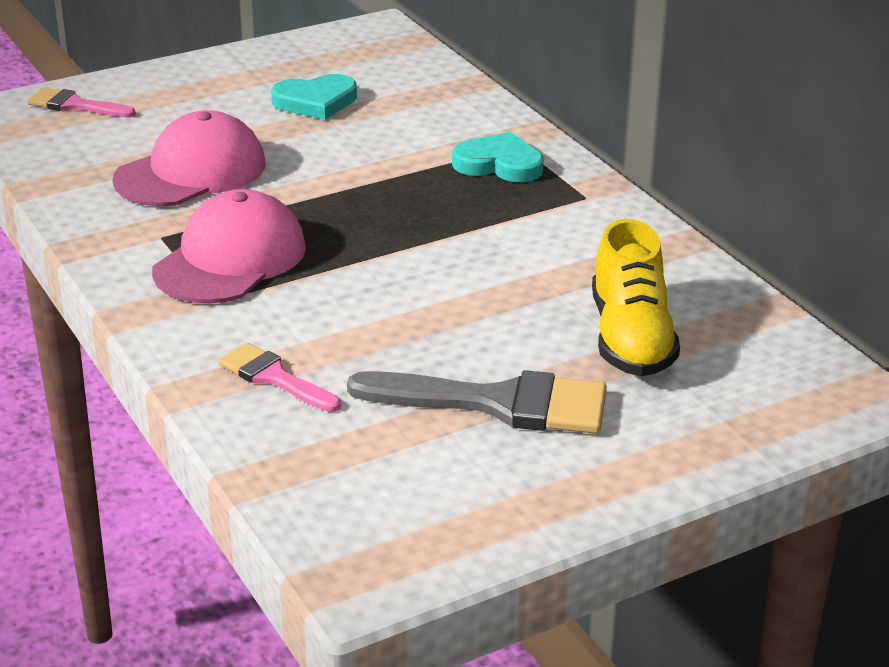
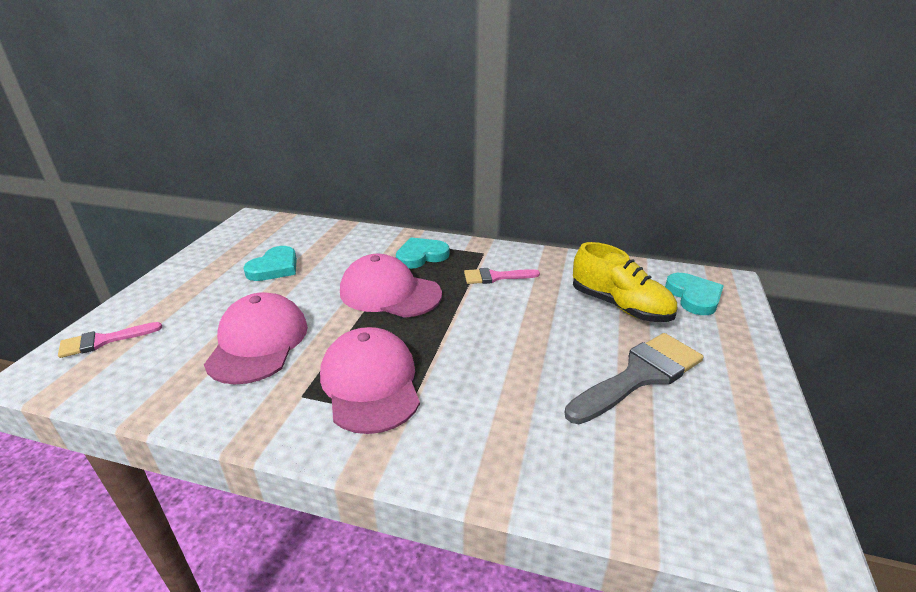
camera: 45 degrees left, 0 degrees up
pink brush [218,343,341,412] -> pink brush moved to [464,268,540,284]
none -> pink cap [340,254,442,318]
none -> turquoise heart [665,273,723,315]

